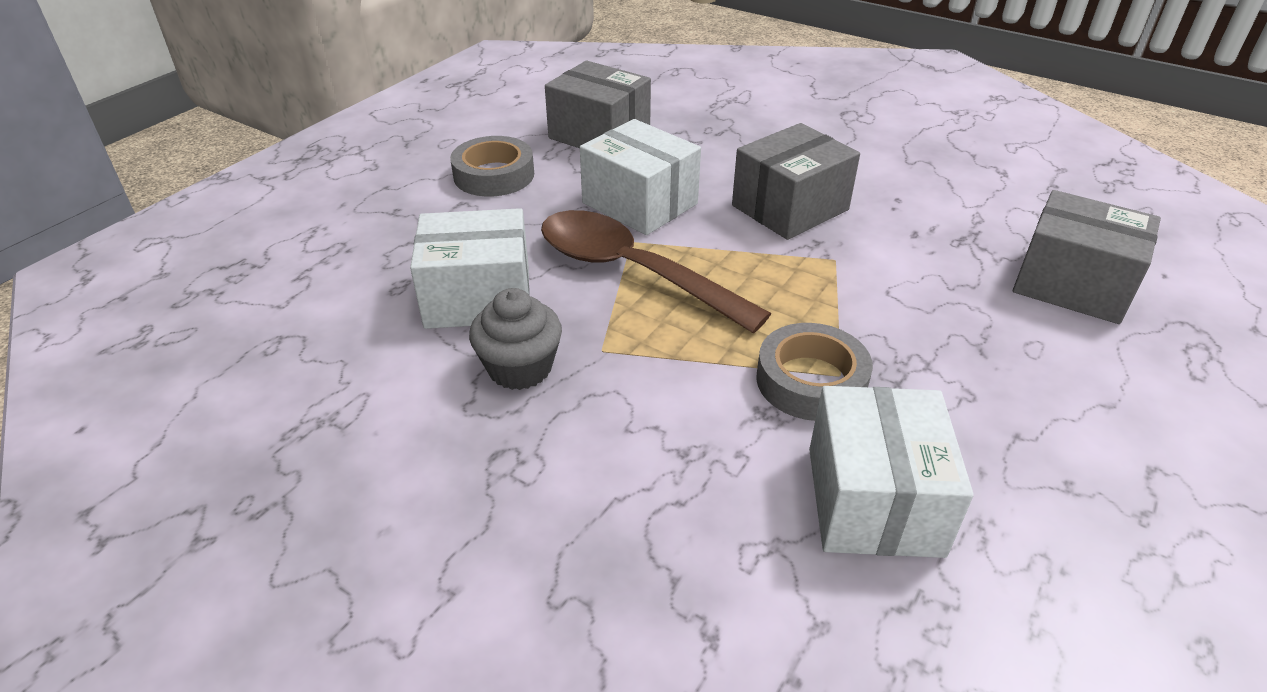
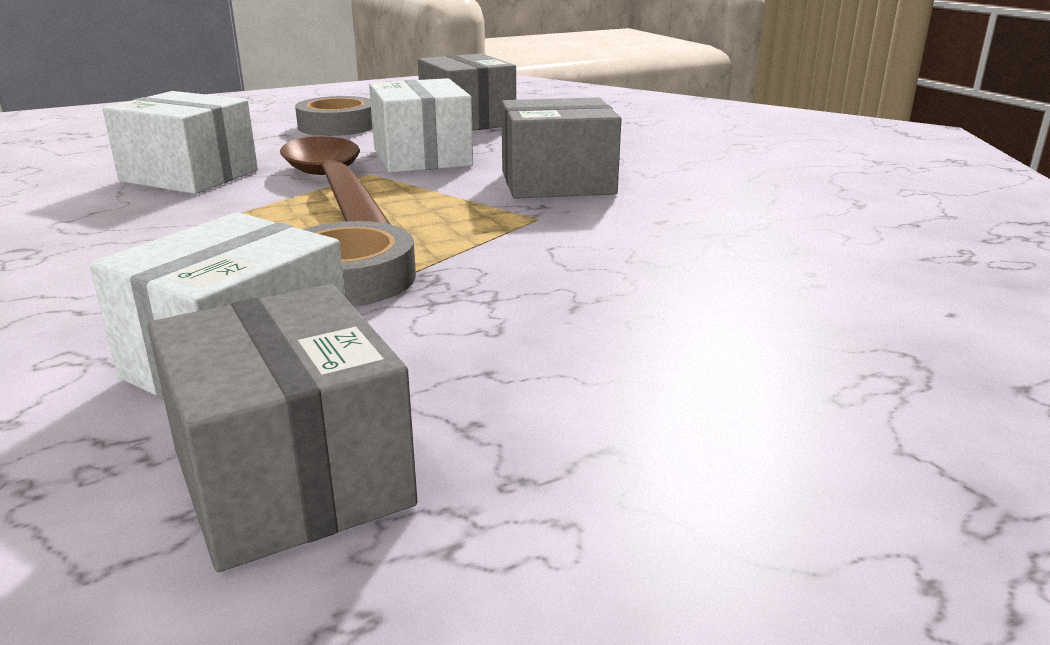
camera: 30 degrees right, 15 degrees down
grey cupcake [469,288,562,390] -> none
grey box [1013,190,1161,324] -> grey box moved to [147,284,417,572]

